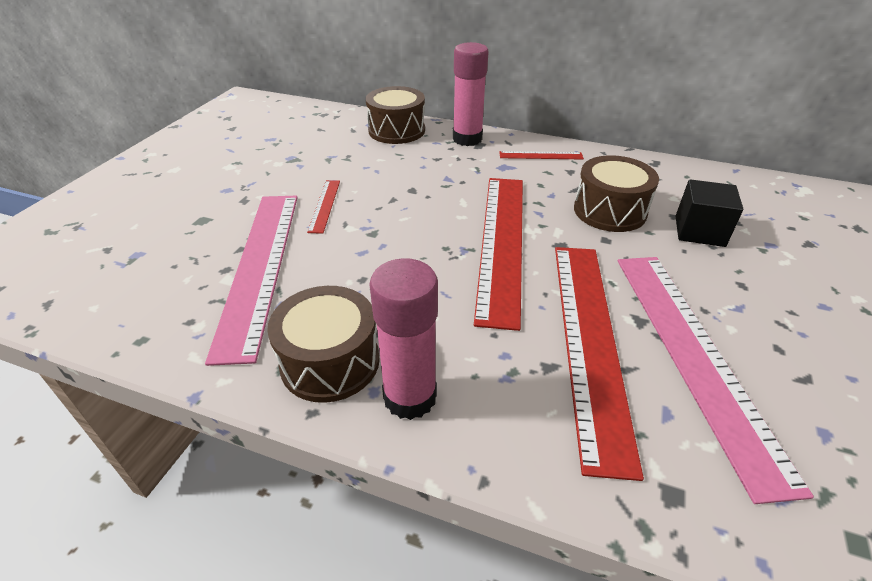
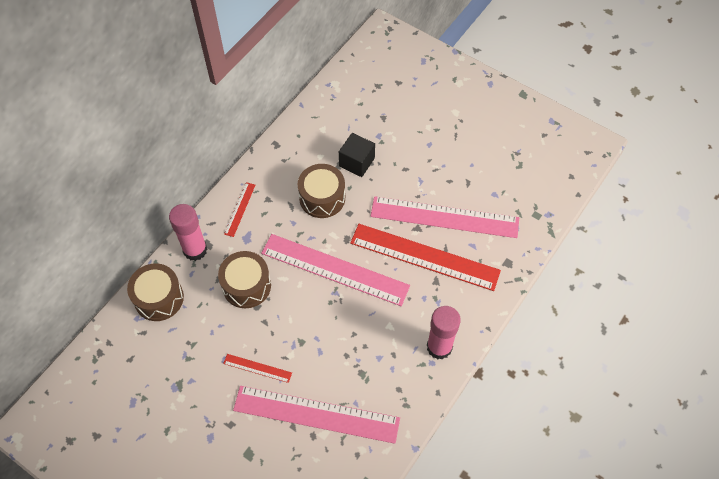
camera: 75 degrees left, 20 degrees up
brown drum [267,286,380,403] -> brown drum moved to [218,251,271,308]
red ruler [474,178,523,331] -> pink ruler [261,234,410,306]

